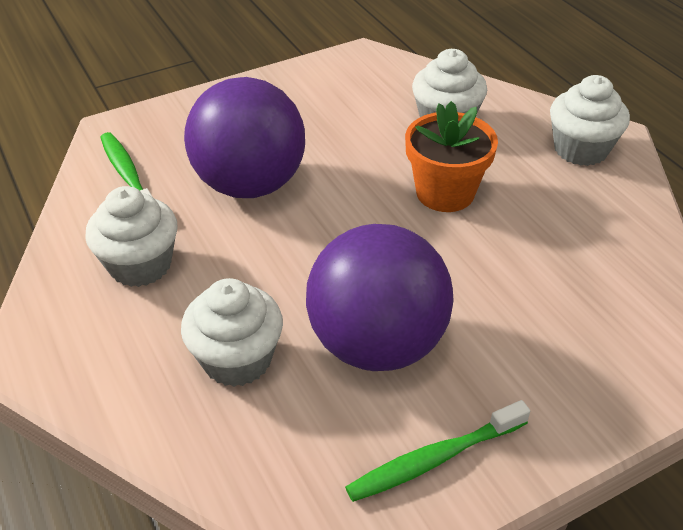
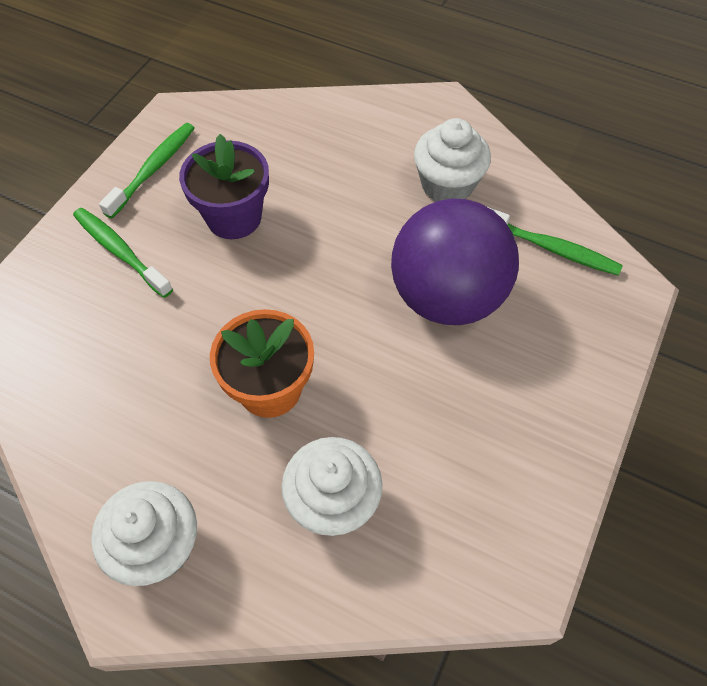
camera: 145 degrees right, 15 degrees up
white cupcake [181,278,283,387] -> none
purple ball [306,224,454,371] -> purple flower pot [179,134,269,239]
none -> green toothbrush [73,208,173,298]

